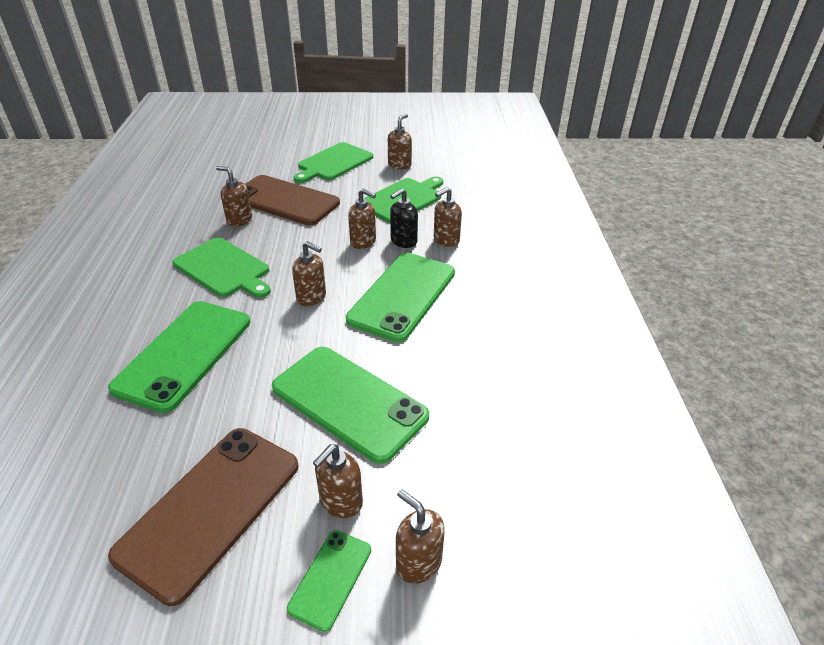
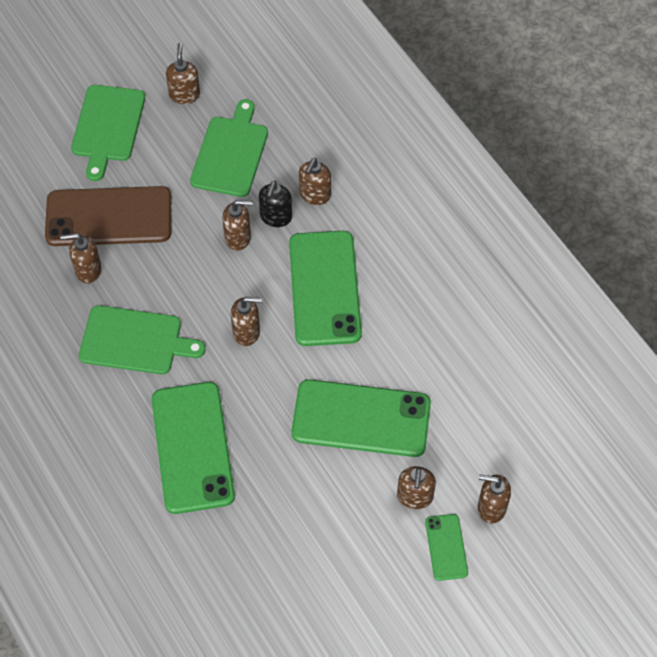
camera: 30 degrees left, 20 degrees up
brown phone [108,428,298,606] -> none

